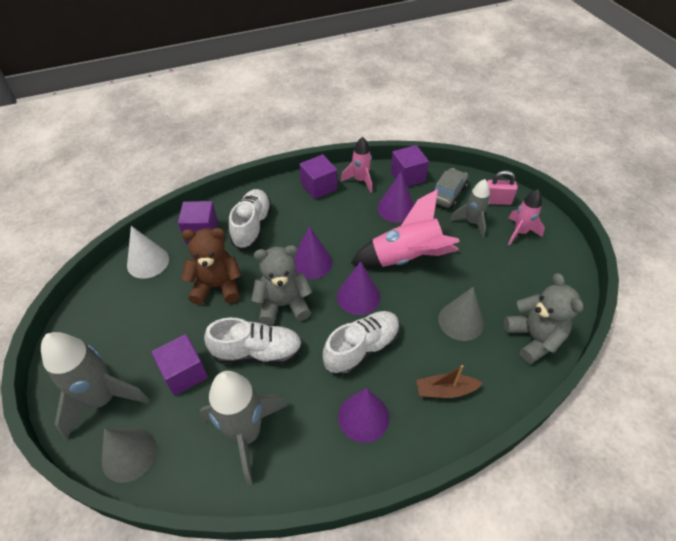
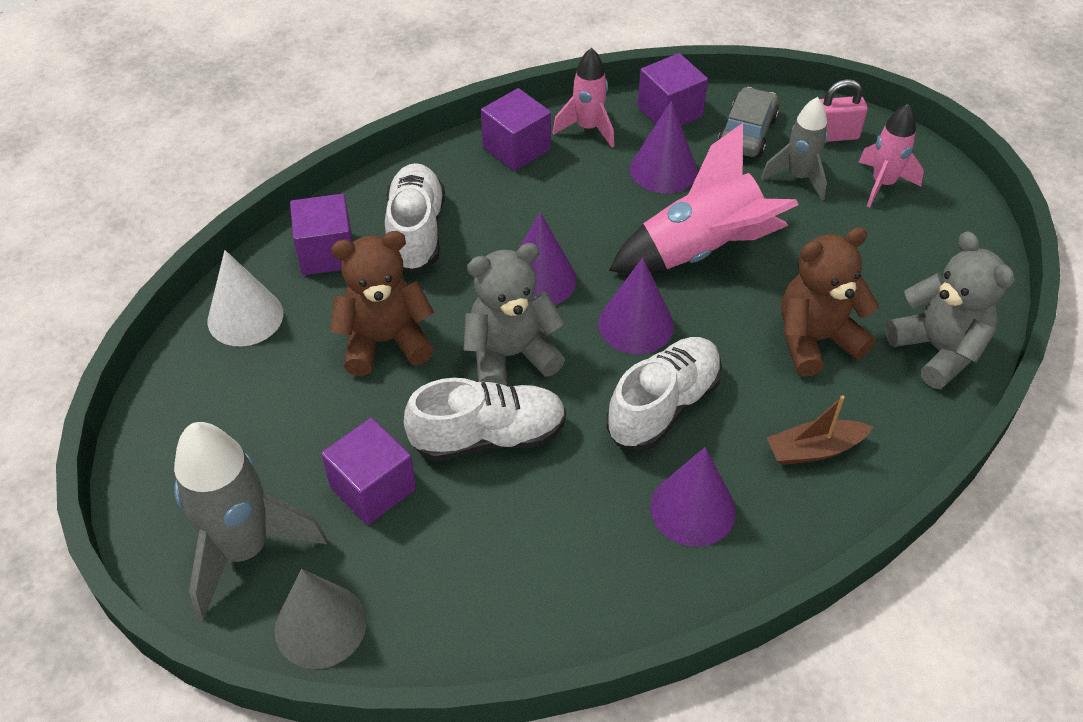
camera: 10 degrees left, 0 degrees up
grey rocket [200,371,287,485] -> none
grey cone [438,287,484,341] -> brown teddy bear [781,227,879,376]

